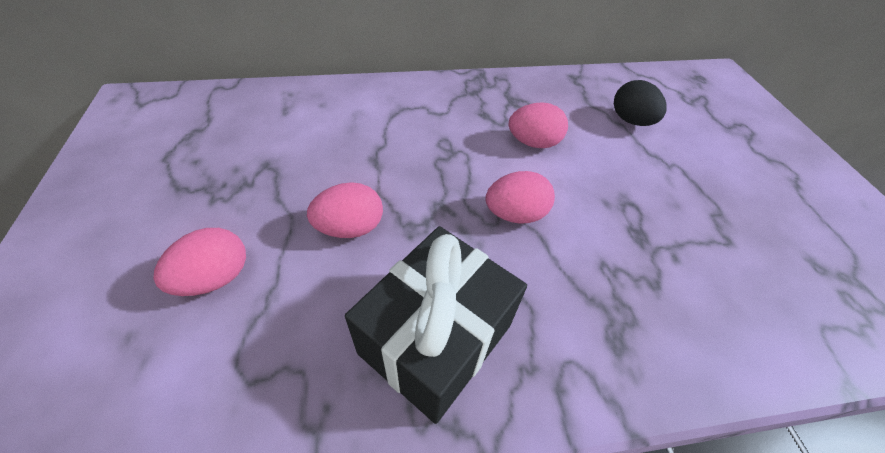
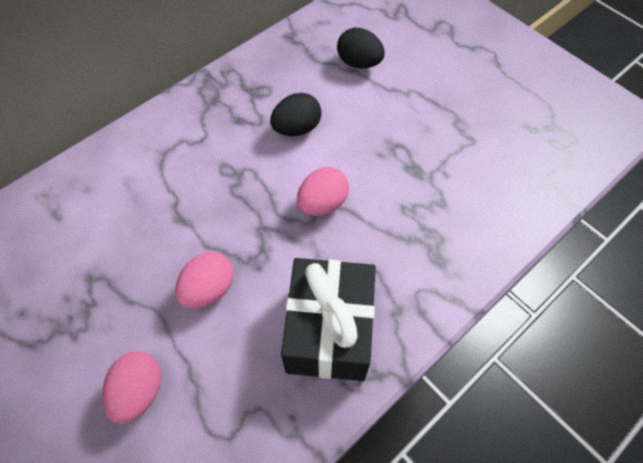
camera: 30 degrees left, 10 degrees up
pink egg [509,102,568,148] -> black egg [270,93,322,136]

